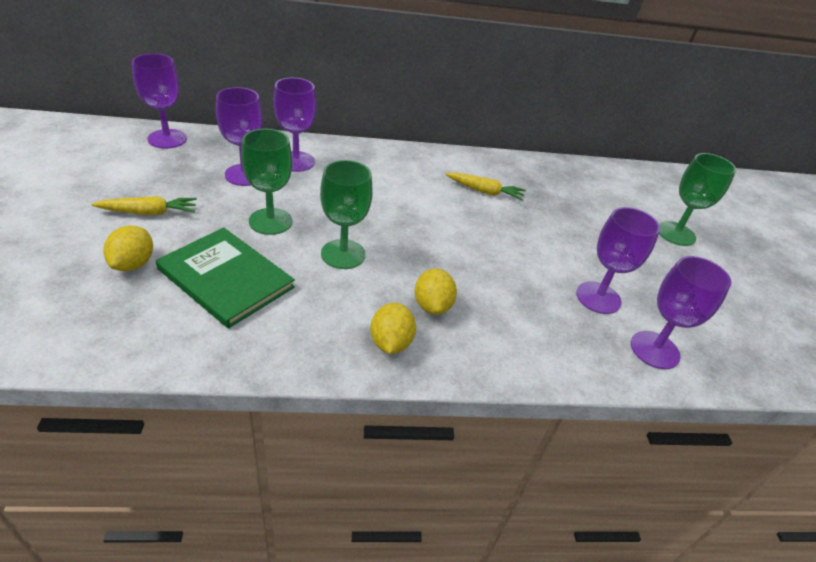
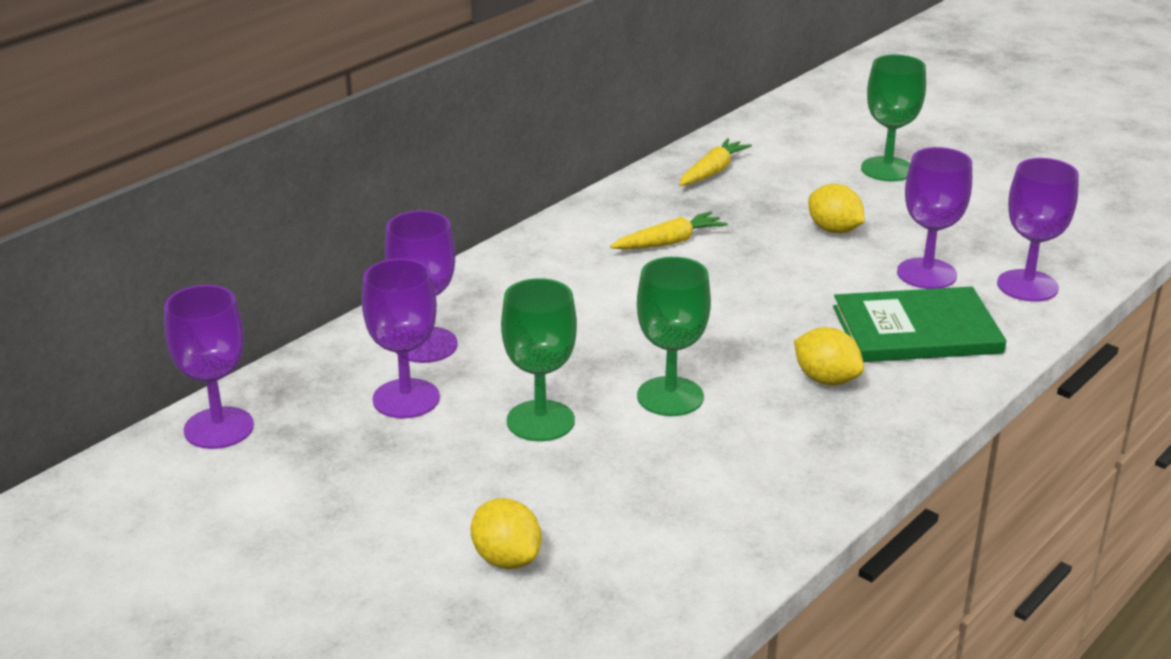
camera: 40 degrees left, 10 degrees down
yellow carrot [92,196,197,215] -> yellow carrot moved to [679,138,752,186]
green book [156,227,295,328] -> green book moved to [833,286,1006,362]
yellow lemon [370,303,416,354] -> yellow lemon moved to [808,184,865,234]

